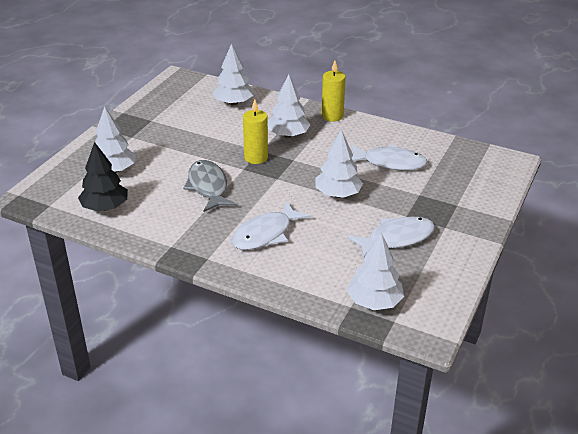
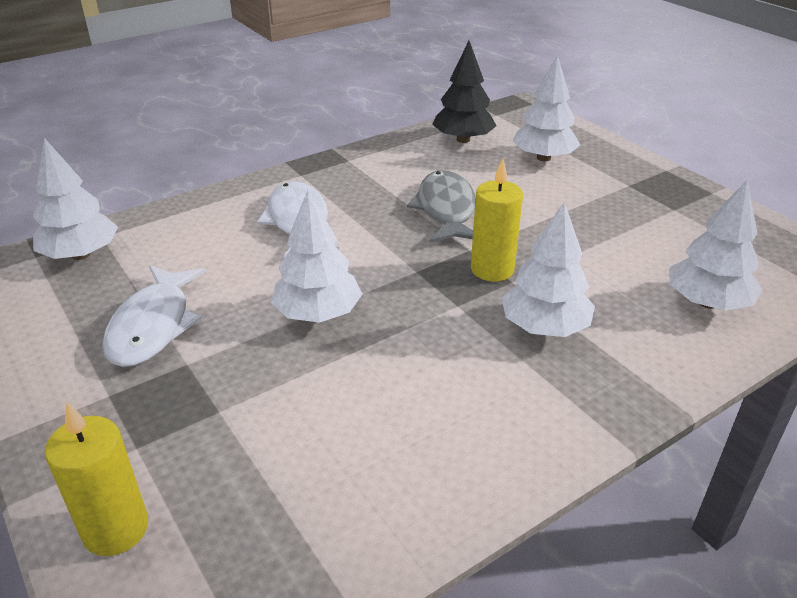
camera: 120 degrees right, 0 degrees up
grey fish [183,160,236,212] -> grey fish turned 105 degrees counterclockwise [407,170,476,243]
yellow candle [321,61,346,122] -> yellow candle moved to [45,402,148,556]
white fish [351,144,428,170] -> none

